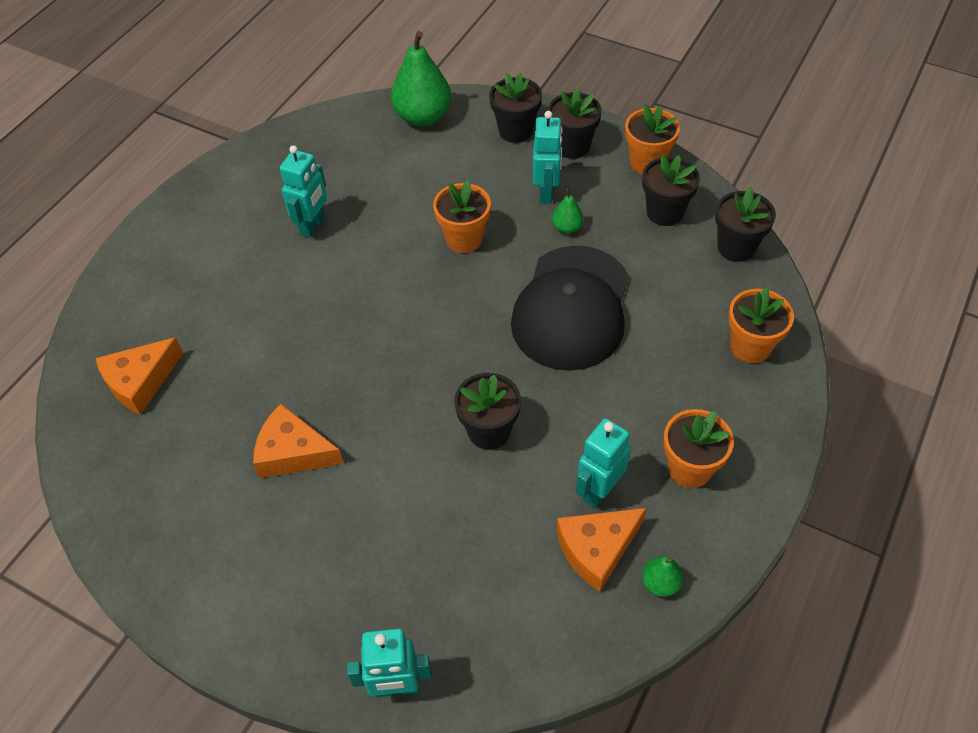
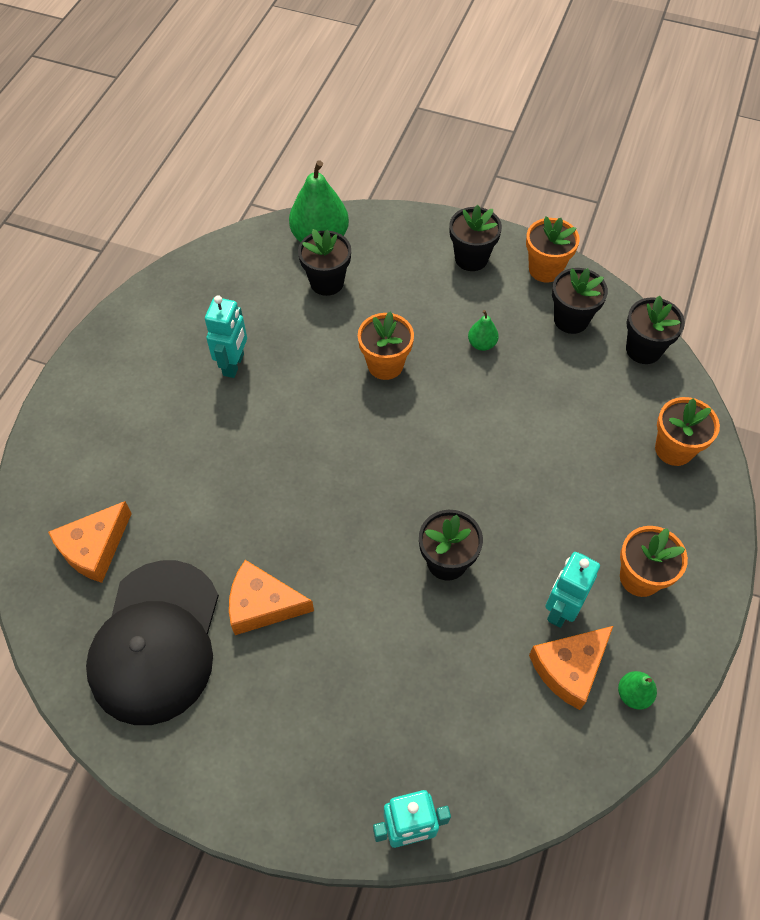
camera: 10 degrees left, 5 degrees up
black flower pot [489,73,542,143] -> black flower pot moved to [298,229,351,296]
black cap [511,246,629,371] -> black cap moved to [86,560,219,725]
turquoise robot [533,111,563,204] -> none

